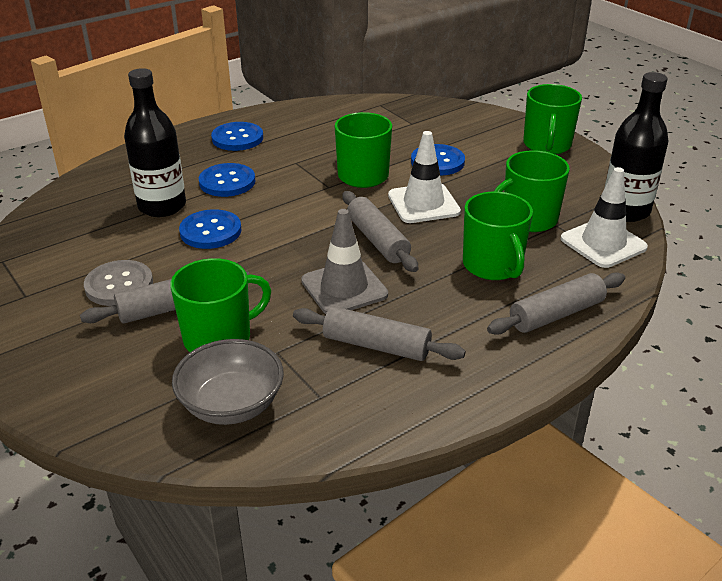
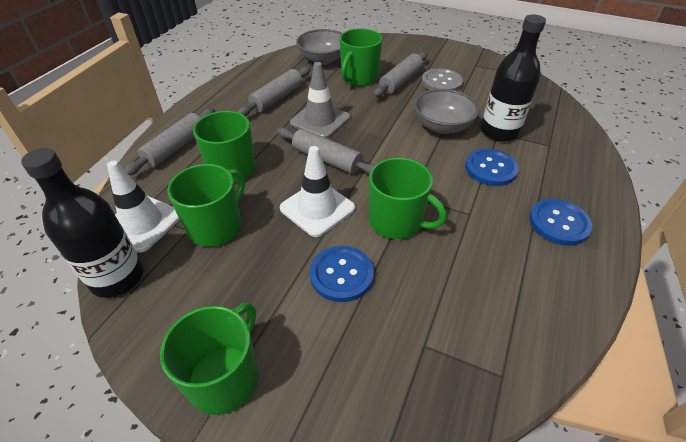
camera: 150 degrees right, 10 degrees up
blue button [179,209,241,249] -> grey bowl [414,89,479,134]
grey rolling pin [293,306,466,361] -> grey rolling pin turned 45 degrees counterclockwise [238,67,310,116]
green mug [523,84,582,154] -> green mug turned 45 degrees clockwise [160,303,258,415]

